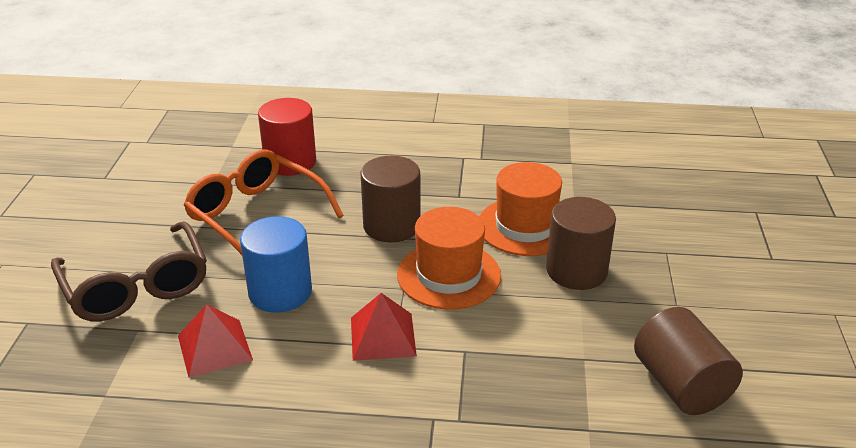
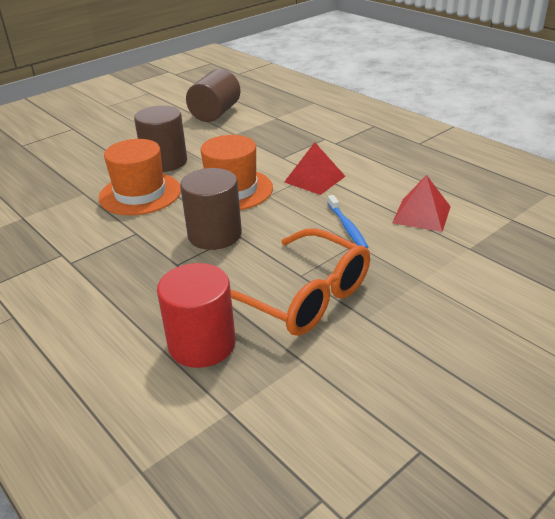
camera: 135 degrees left, 0 degrees up
brown glasses [51,221,207,321] -> none
orange glasses [184,149,344,255] -> orange glasses turned 45 degrees counterclockwise [230,228,370,336]
blue cylinder [240,216,312,313] -> blue toothbrush [328,195,368,249]

